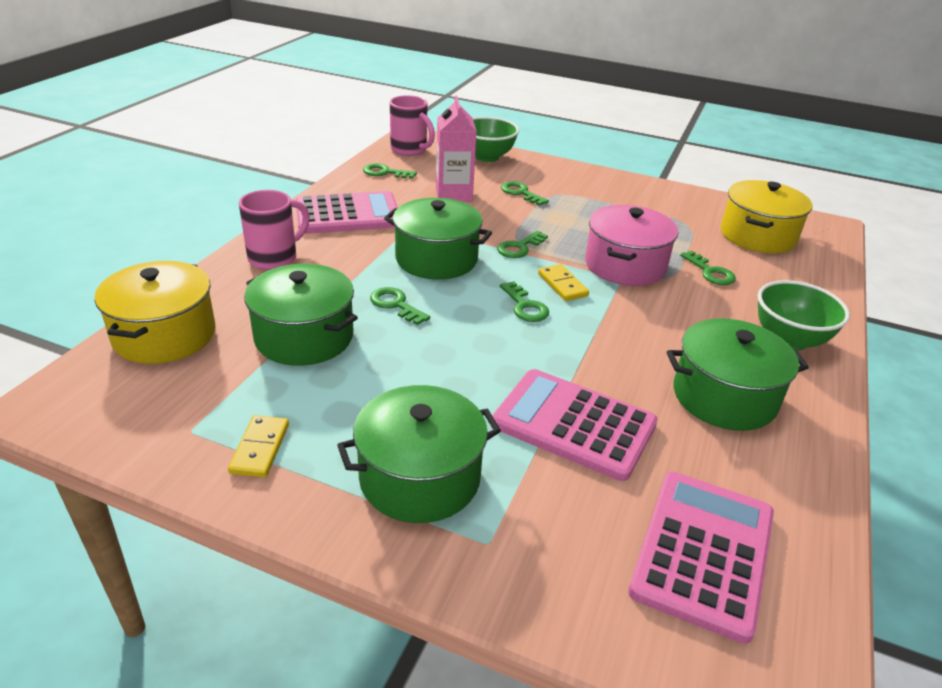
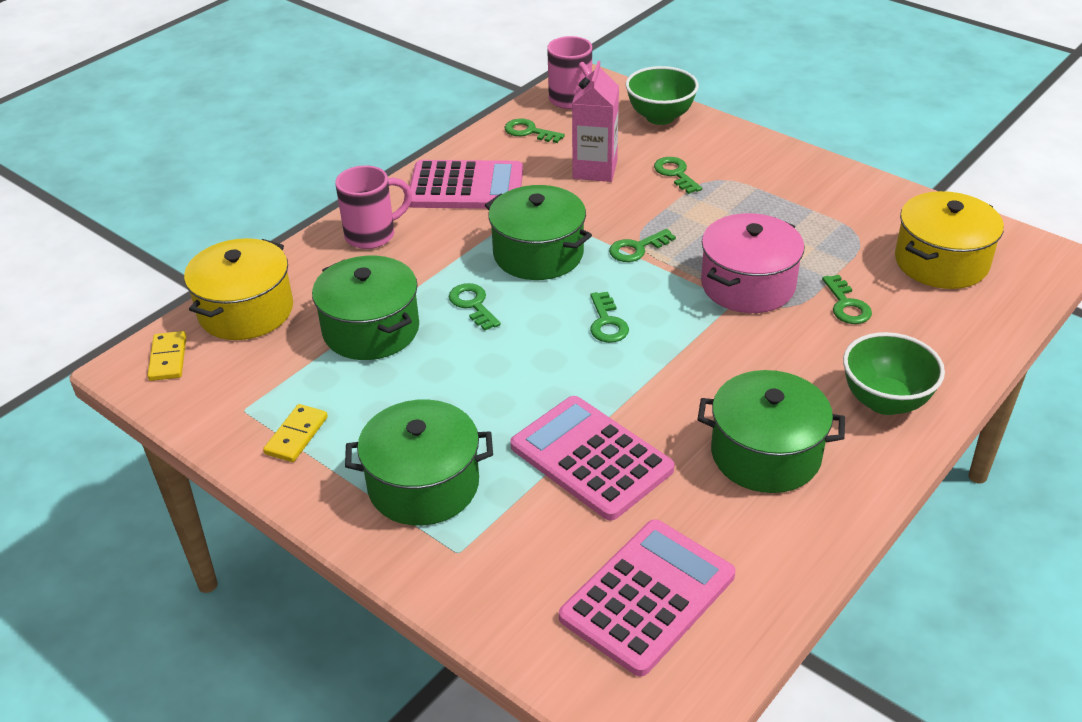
camera: 20 degrees right, 5 degrees up
yellow domino [538,264,589,301] -> yellow domino moved to [148,331,186,381]

